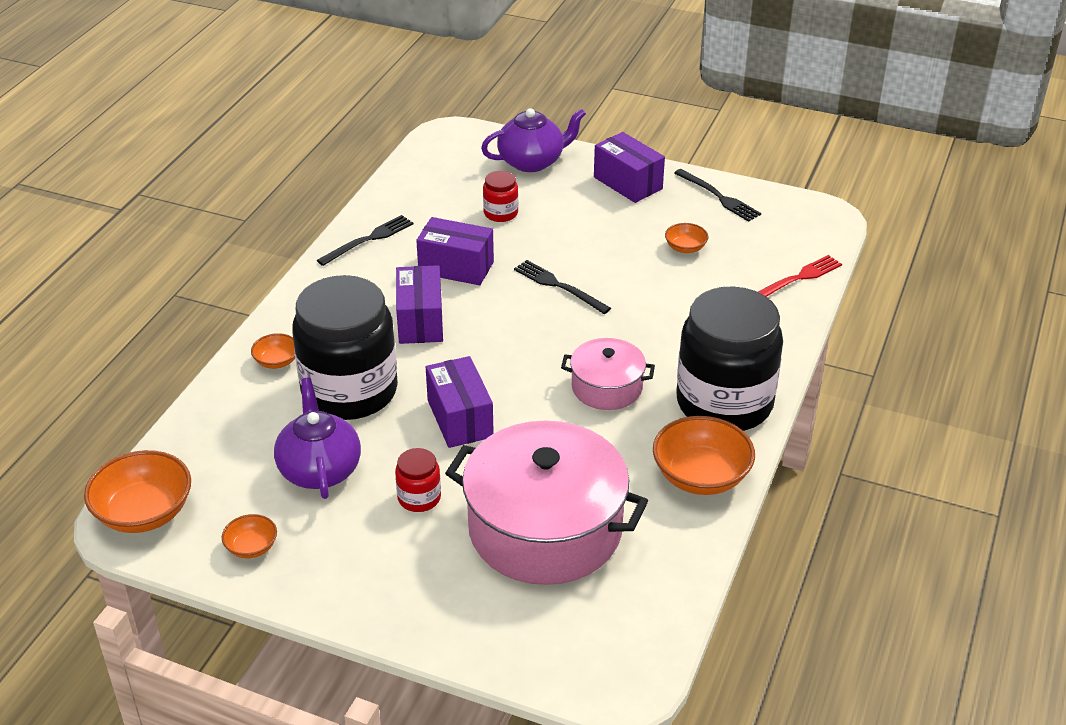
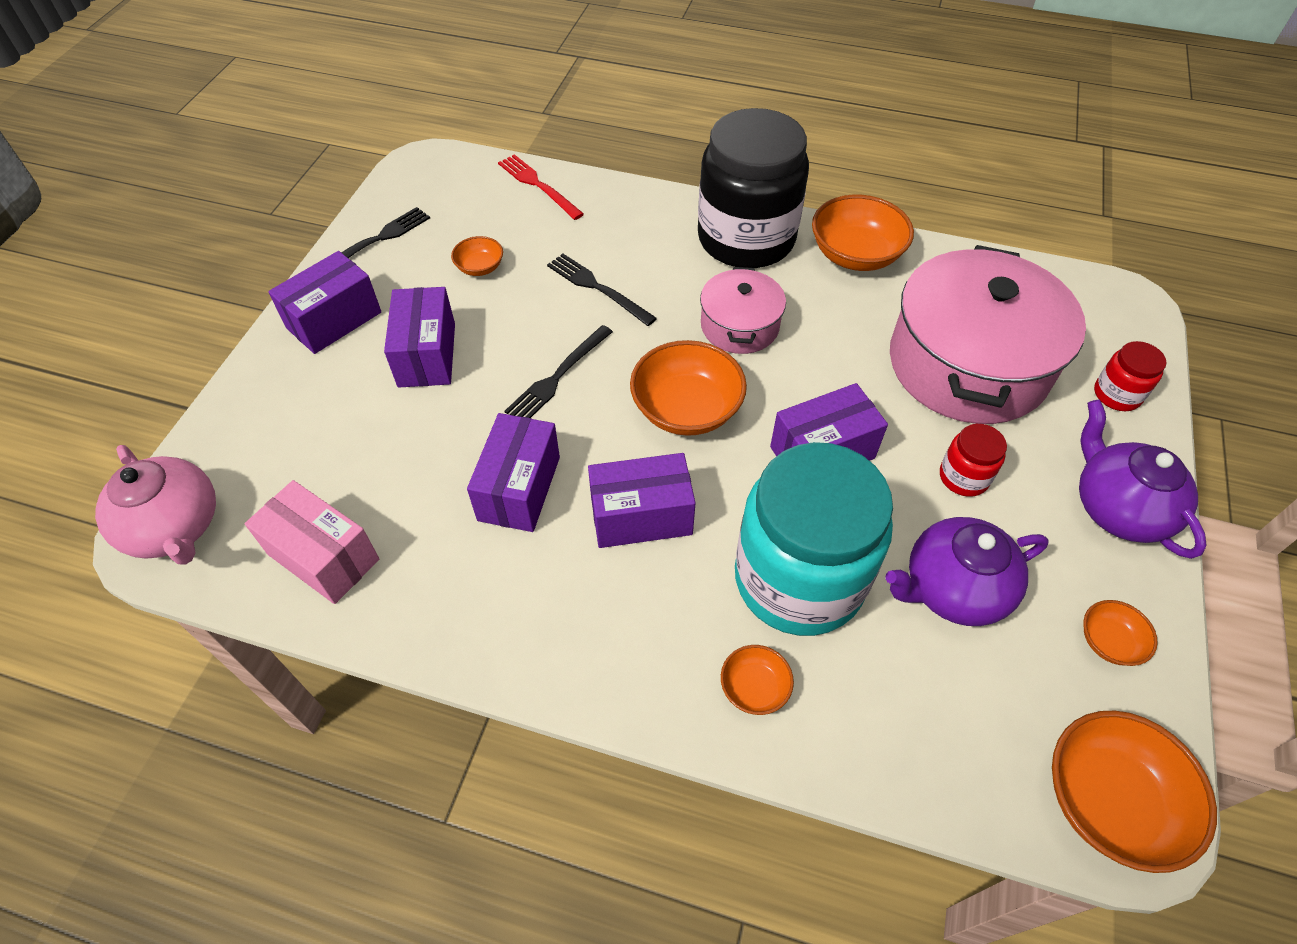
camera: 95 degrees left, 15 degrees up
black jar [292,275,398,420] -> turquoise jar [735,442,893,636]
black fork [317,215,414,266] -> black fork moved to [547,254,657,326]
purple teapot [481,108,586,172] -> purple teapot moved to [1079,400,1207,559]
red jar [483,171,518,222] -> red jar moved to [1094,341,1166,411]
none -> pink teapot [95,445,216,565]
none -> pink box [245,480,379,604]
none -> purple box [384,287,455,388]
none -> orange bowl [630,340,747,436]

